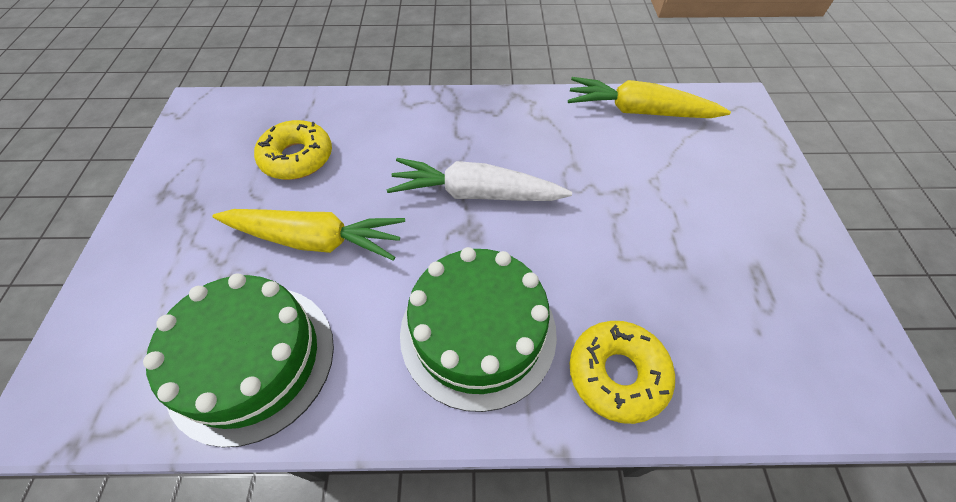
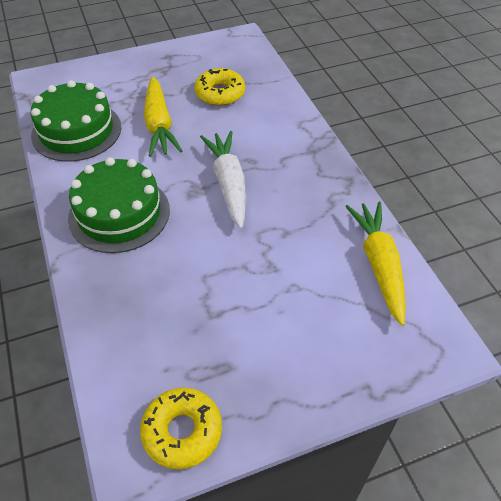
camera: 70 degrees right, 5 degrees down
yellow donut [569,321,675,424] -> yellow donut moved to [140,388,222,469]

